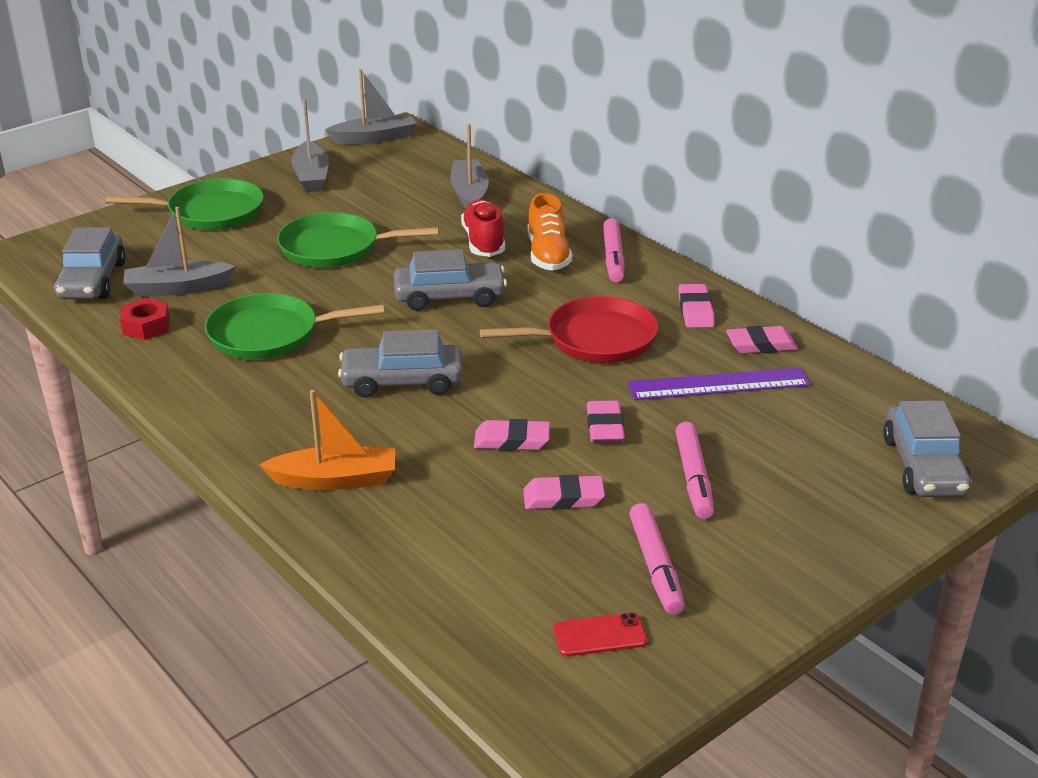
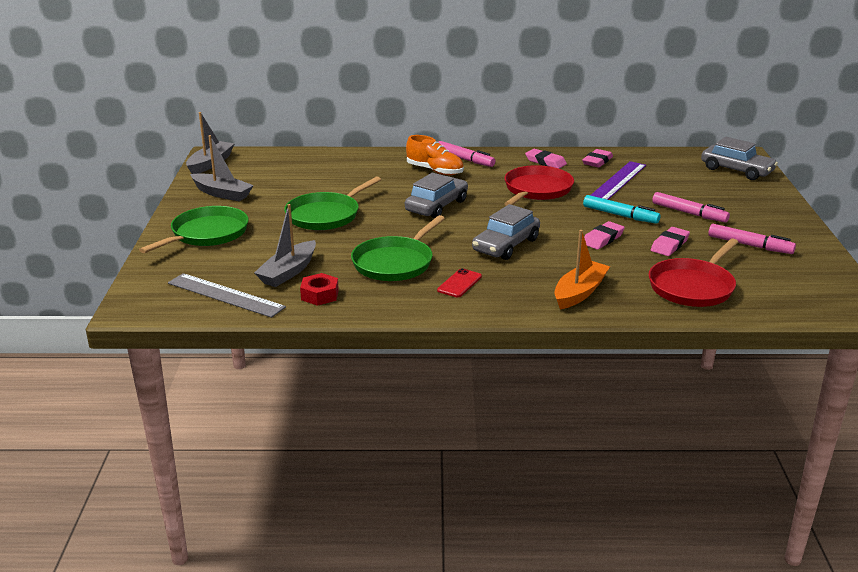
camera: 50 degrees left, 5 degrees down
grey car [54,227,126,299] -> grey ruler [168,273,286,318]
grey boat [450,124,489,208] -> none
red shoe [461,199,505,257] -> none
red phone [553,613,647,657] -> red phone moved to [437,268,482,297]
pink eraser [587,400,625,443] -> turquoise marker [583,195,661,224]
none -> red pan [649,239,738,307]

